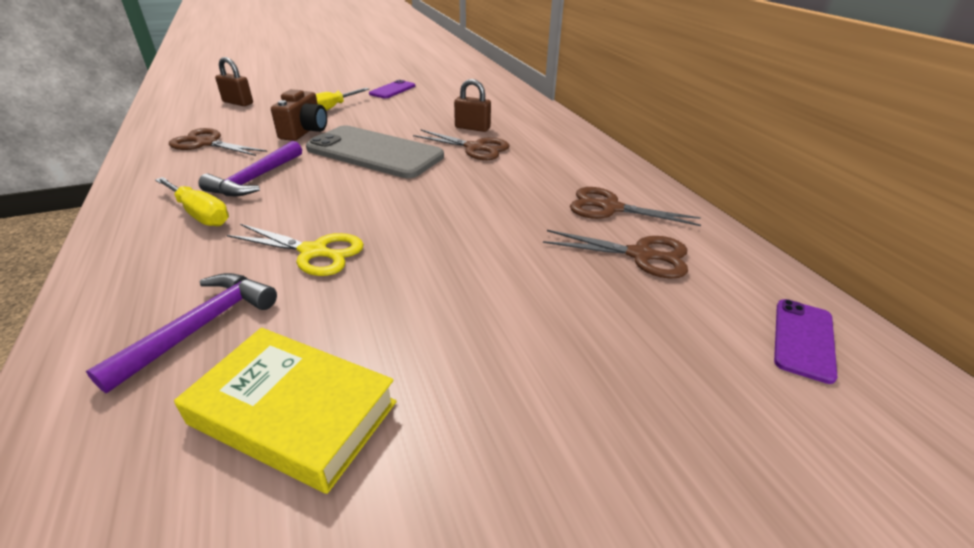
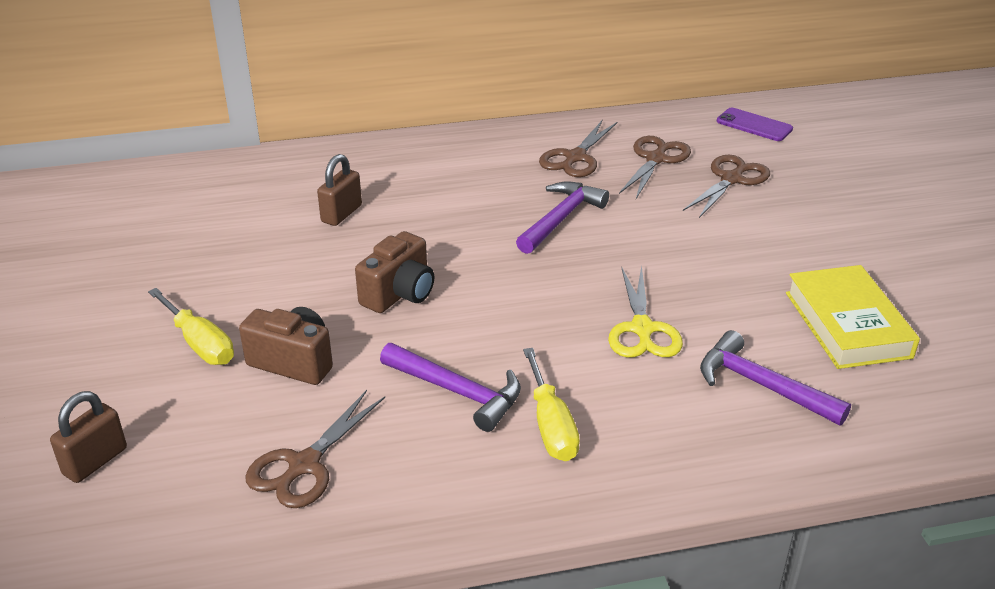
camera: 80 degrees left, 0 degrees up
yellow screwdriver [155,177,229,226] -> yellow screwdriver turned 120 degrees clockwise [523,348,580,461]
yellow book [174,328,397,494] -> yellow book turned 45 degrees counterclockwise [786,265,920,369]
yellow scissors [227,224,364,276] -> yellow scissors turned 150 degrees clockwise [608,265,683,358]
grey phone [306,125,444,178] -> brown camera [355,231,435,313]
purple phone [369,80,415,98] -> none
brown scissors [413,130,509,160] -> brown scissors moved to [683,155,770,218]
none -> purple hammer [516,182,609,254]

